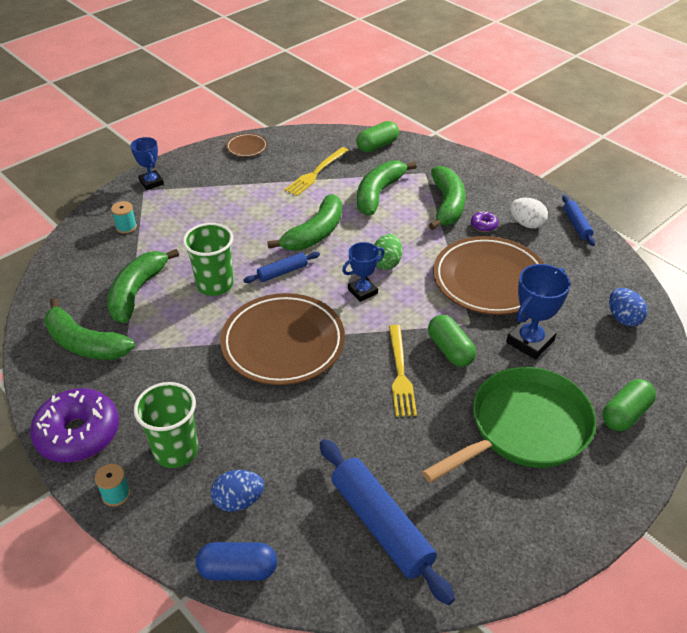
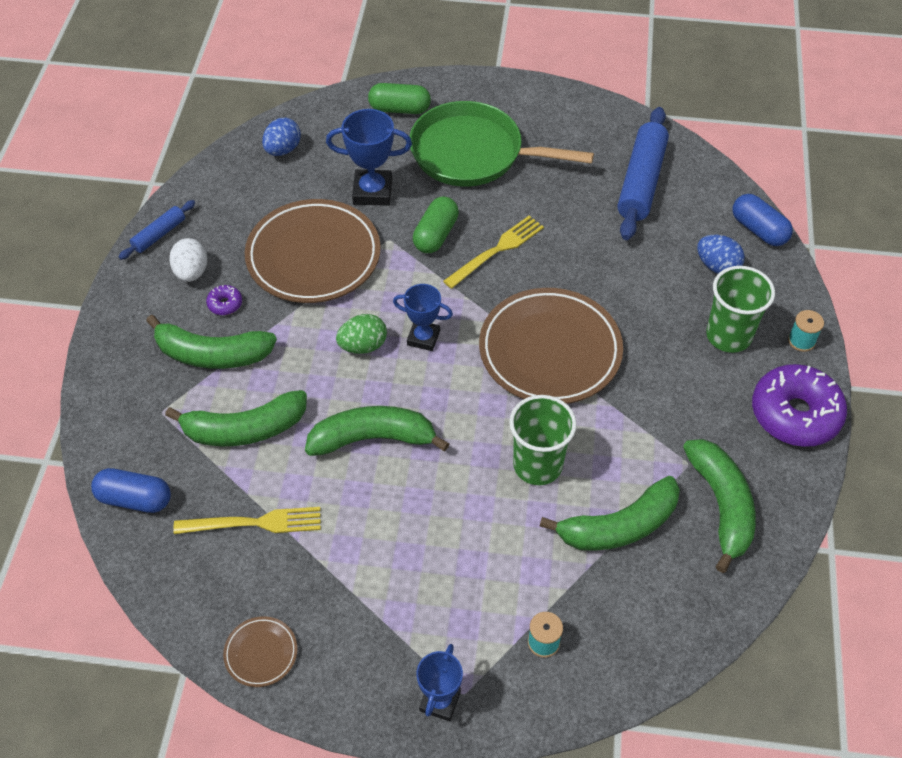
camera: 130 degrees left, 10 degrees up
blue rolling pin [244,251,320,283] -> none
green capsule [356,121,399,152] -> blue capsule [91,468,171,513]
green banana [429,166,465,230] -> green banana turned 135 degrees counterclockwise [146,315,277,369]

